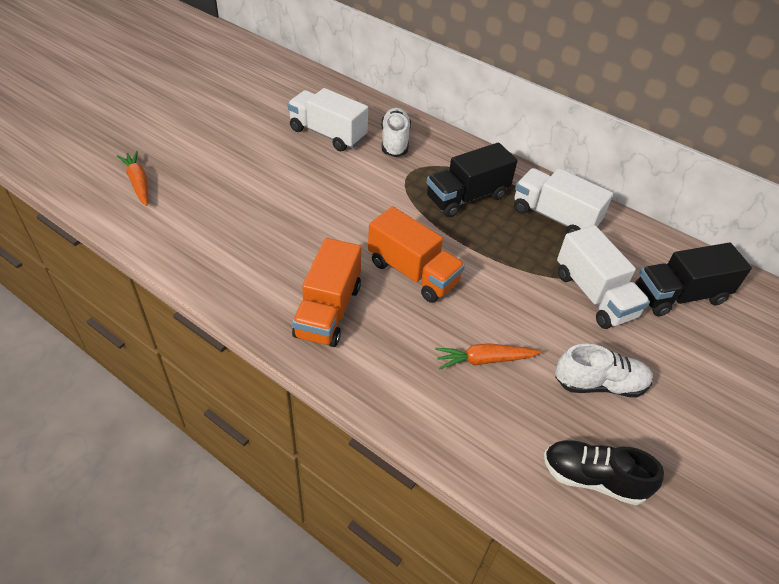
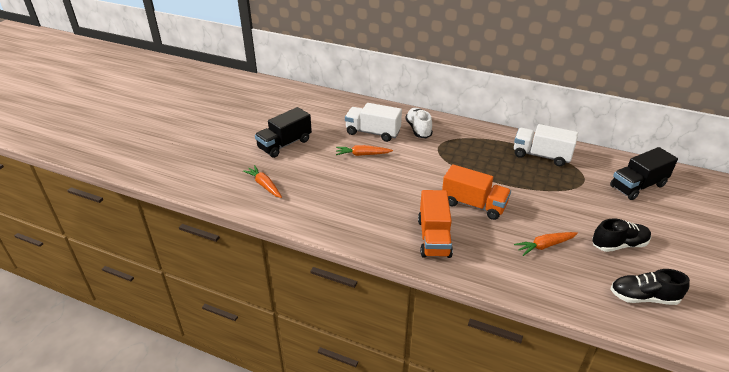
camera: 10 degrees left, 10 degrees down
black truck [427,142,518,217] -> black truck moved to [255,107,312,158]
white shoe [555,344,653,397] -> black shoe [592,218,651,252]
white truck [557,225,650,329] -> none
none -> orange carrot [336,145,393,156]

